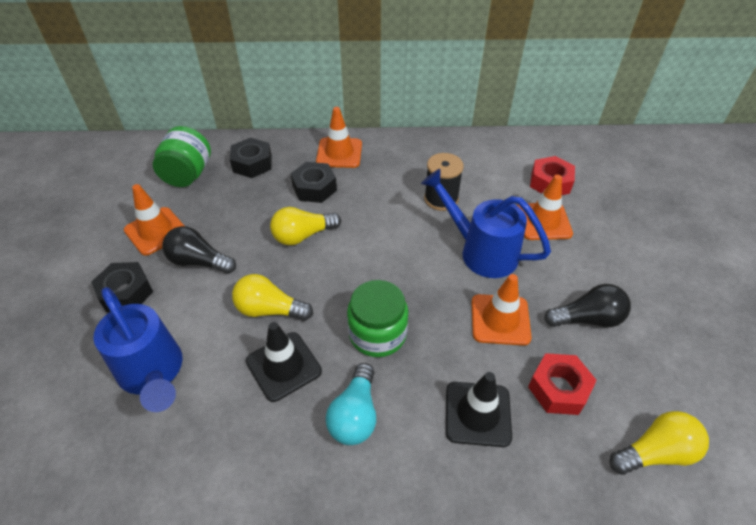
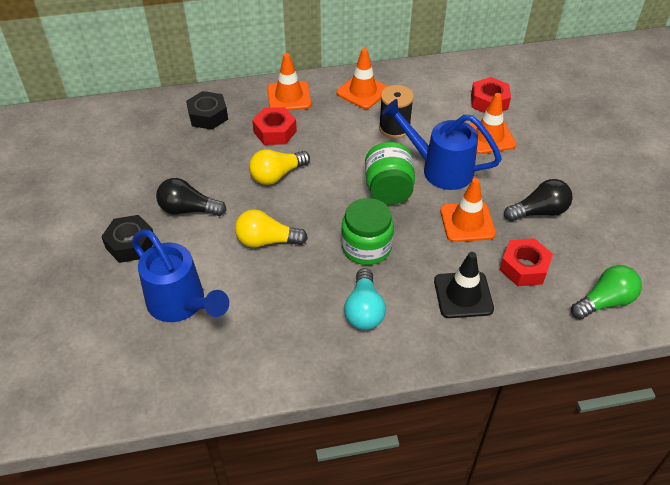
camera: 10 degrees left, 0 degrees up
orange traffic cone [124,184,184,256] -> orange traffic cone moved to [336,48,388,109]
green jar [153,126,211,187] -> green jar moved to [365,142,415,205]
black traffic cone [246,322,322,402] -> none
black nut [291,162,337,203] -> red nut [252,107,297,145]
yellow light bulb [609,411,709,475] -> green light bulb [571,265,642,320]

